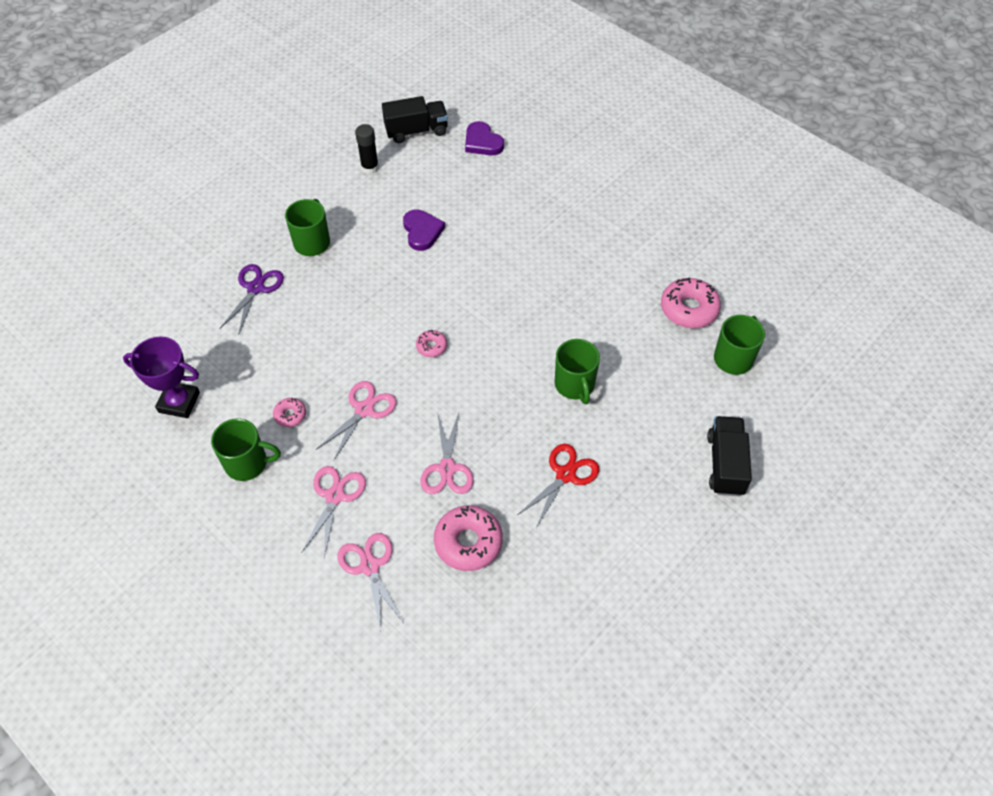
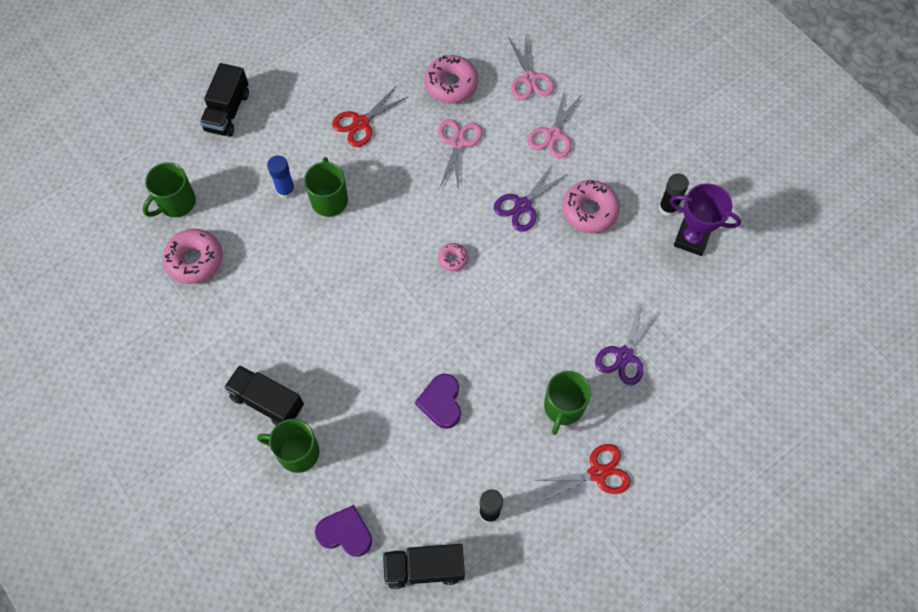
camera: 170 degrees left, 10 degrees up
green mug [211,418,281,481] -> green mug moved to [257,419,319,473]
pink donut [273,398,306,427] -> pink donut [562,180,620,233], size x1.93
pink scissors [317,381,397,460] -> purple scissors [494,164,568,232]
purple heart [465,121,504,155] -> purple heart turned 45 degrees counterclockwise [315,505,372,557]
none -> black truck [224,365,304,425]
none -> blue glue stick [267,155,295,199]
none -> red scissors [534,444,631,502]
none -> black glue stick [659,173,689,216]

